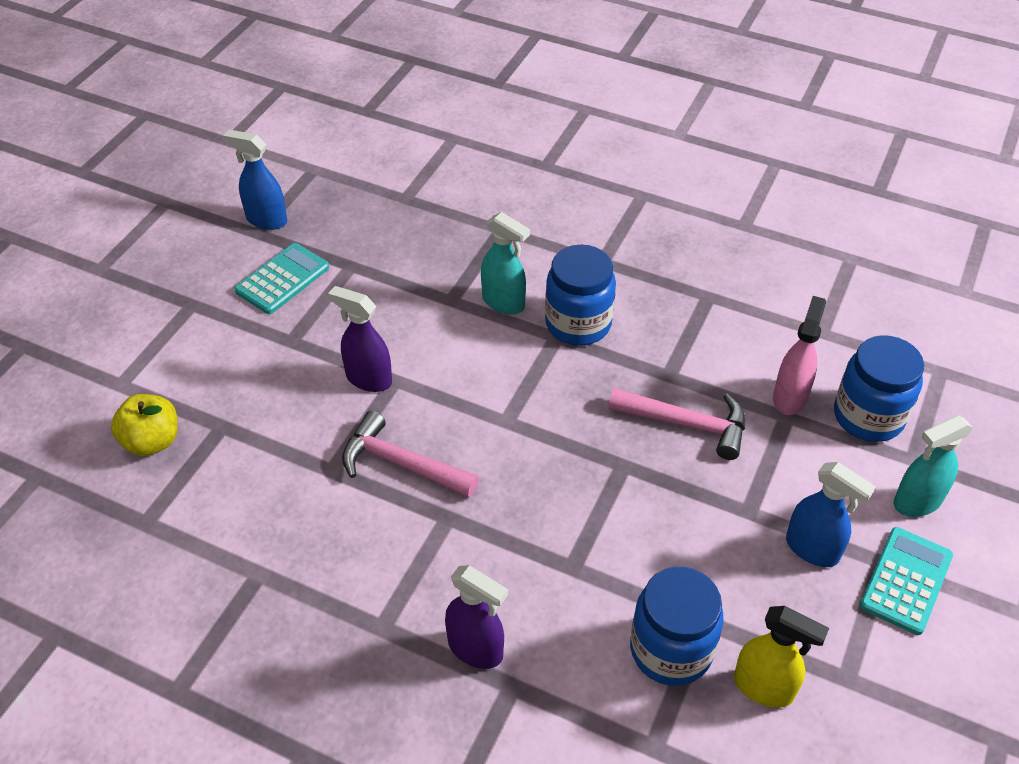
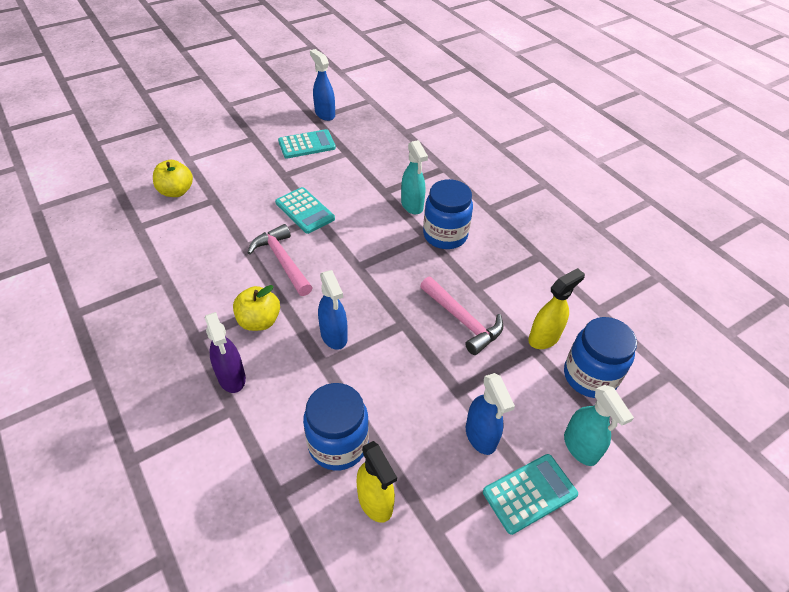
camera: 30 degrees right, 0 degrees up
purple spray bottle [328,286,392,392] -> turquoise calculator [275,187,335,234]
pink spray bottle [773,296,826,415] -> yellow spray bottle [528,268,585,349]
turquoise spray bottle [893,415,974,517] -> turquoise spray bottle turned 120 degrees counterclockwise [564,385,634,466]
none -> yellow apple [233,285,280,331]
none -> blue spray bottle [318,270,348,350]

